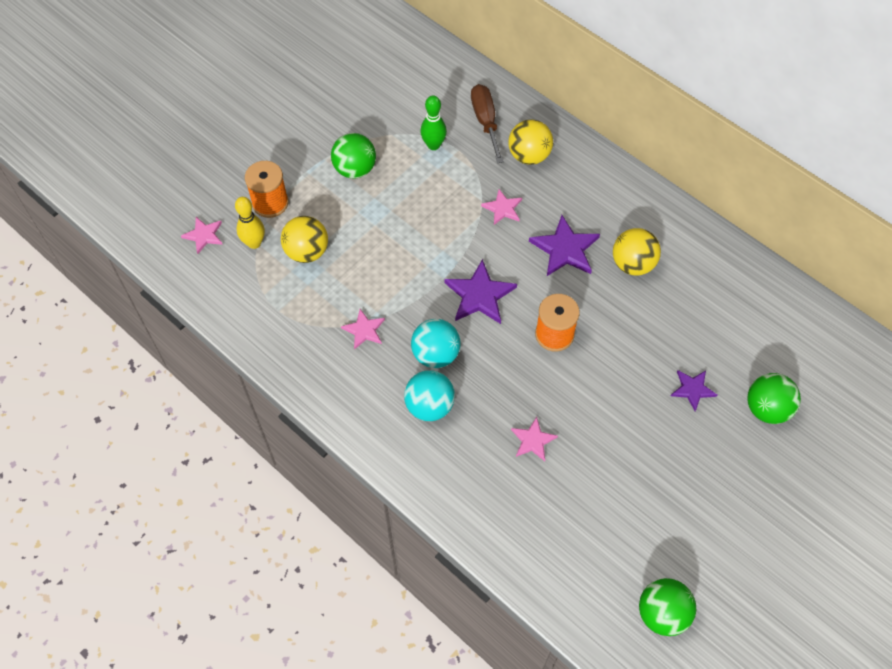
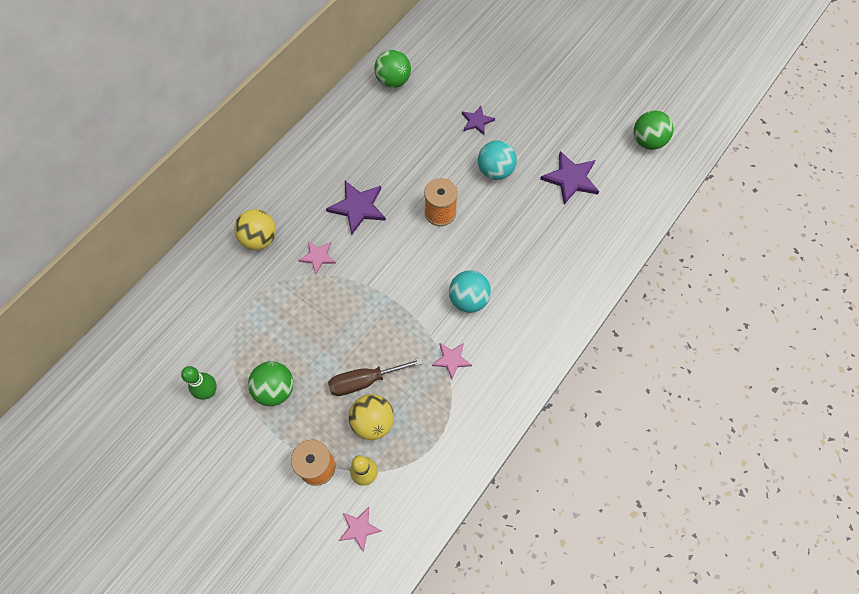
camera: 95 degrees left, 5 degrees up
turquoise ball [404,370,455,421] -> turquoise ball moved to [478,140,517,180]
green bowling pin [420,95,447,150] -> green bowling pin moved to [181,366,217,400]
purple star [444,259,517,324] -> purple star moved to [540,151,599,204]
brown screwdriver [471,84,504,163] -> brown screwdriver moved to [328,358,423,396]
pink star [511,417,558,461] -> none
yellow ball [613,228,661,276] -> none
green ball [747,373,801,424] -> green ball moved to [374,50,411,88]

